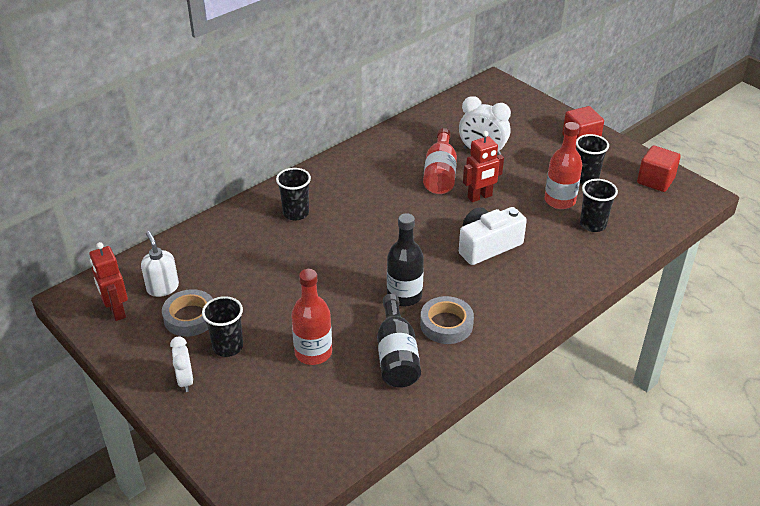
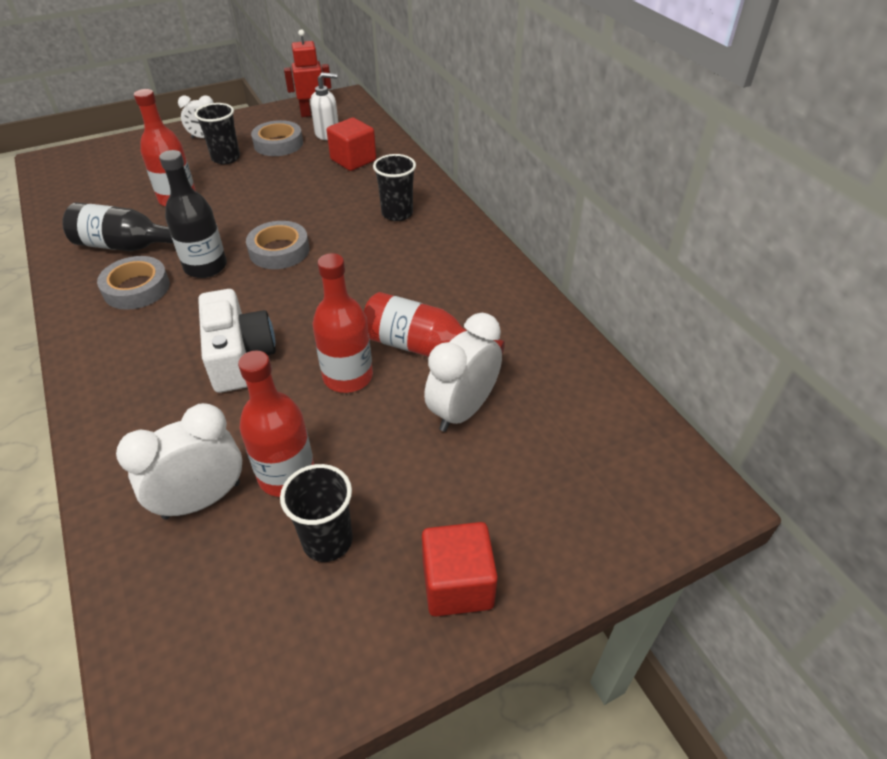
camera: 105 degrees right, 5 degrees up
red robot [463,131,504,202] -> red bottle [313,253,373,393]
black cup [580,179,618,232] -> white clock [116,403,242,520]
red cube [637,145,681,192] -> red cube moved to [327,118,376,171]
none -> grey tape [246,221,310,269]

